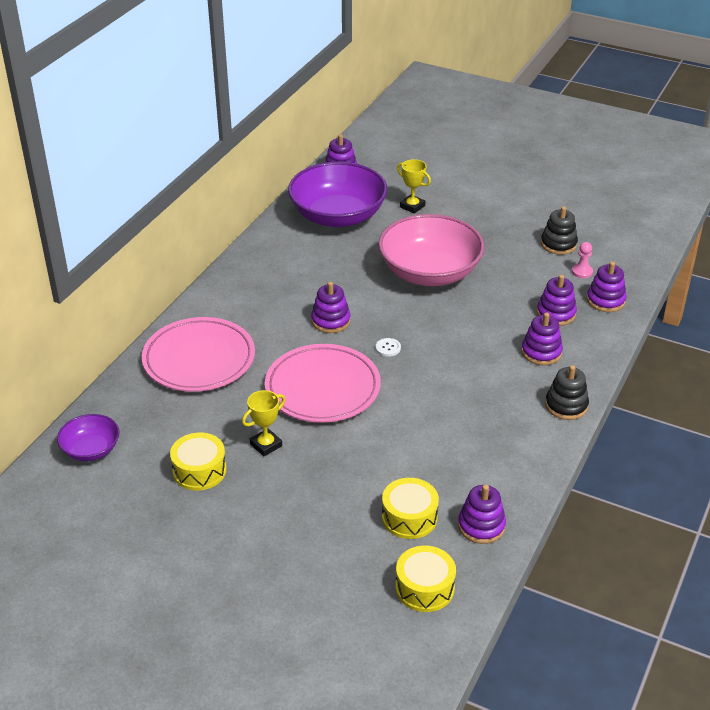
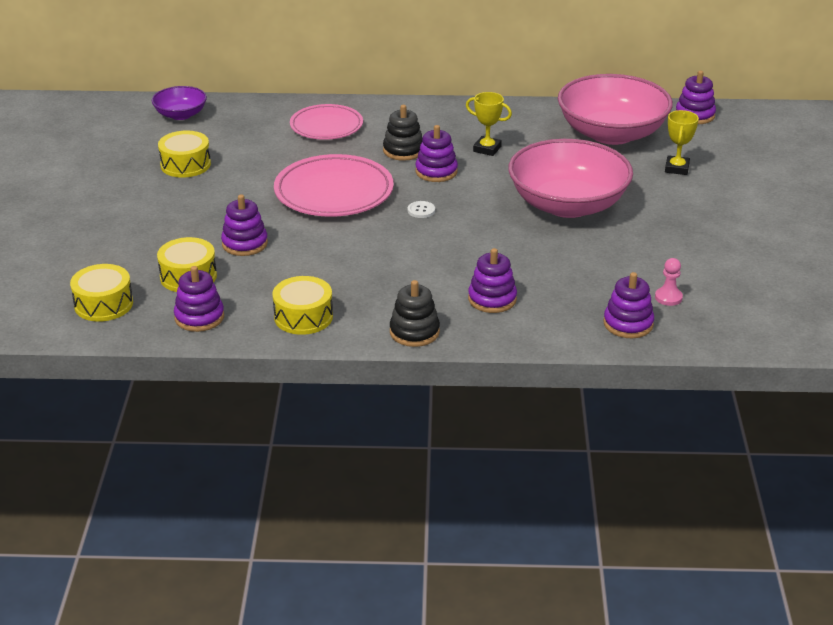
camera: 65 degrees right, 5 degrees down
pink plate [142,317,255,392] -> pink plate [290,104,363,140], size x0.66
yellow trophy [242,390,285,456] -> yellow trophy moved to [466,92,512,156]
purple bowl [288,162,388,227] -> pink bowl [558,74,673,145]
purple stacking toy [537,275,577,326] -> purple stacking toy moved to [221,195,268,256]
black stacking toy [541,206,578,255] -> black stacking toy moved to [383,105,423,161]
none -> yellow drum [272,276,333,335]

